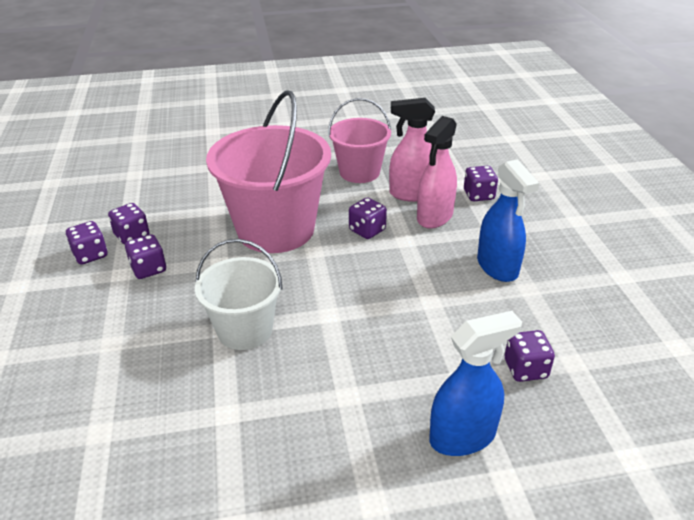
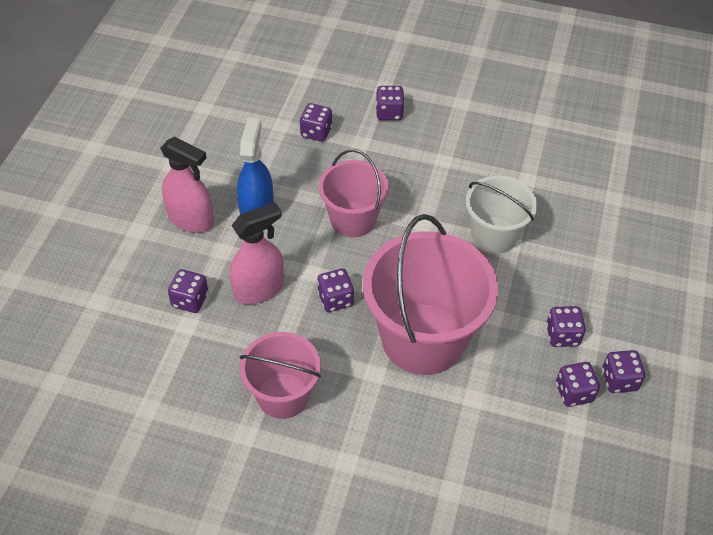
camera: 155 degrees left, 15 degrees up
pink spray bottle [389,98,435,202] -> pink spray bottle moved to [160,137,214,233]
blue spray bottle [429,311,522,456] -> purple dice [376,86,405,120]
none -> pink bucket [318,149,389,237]

